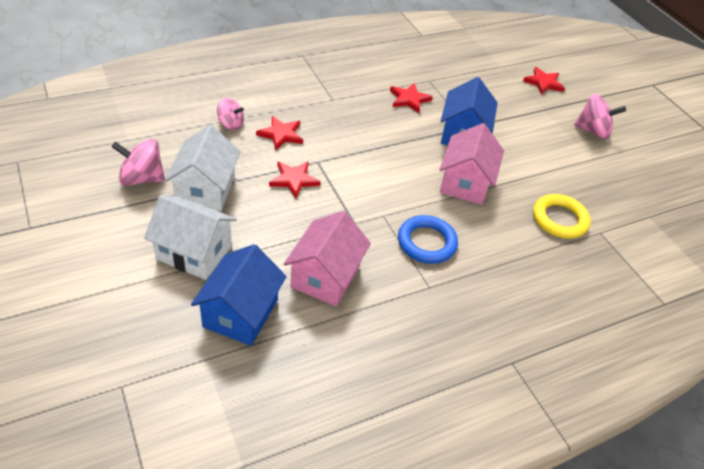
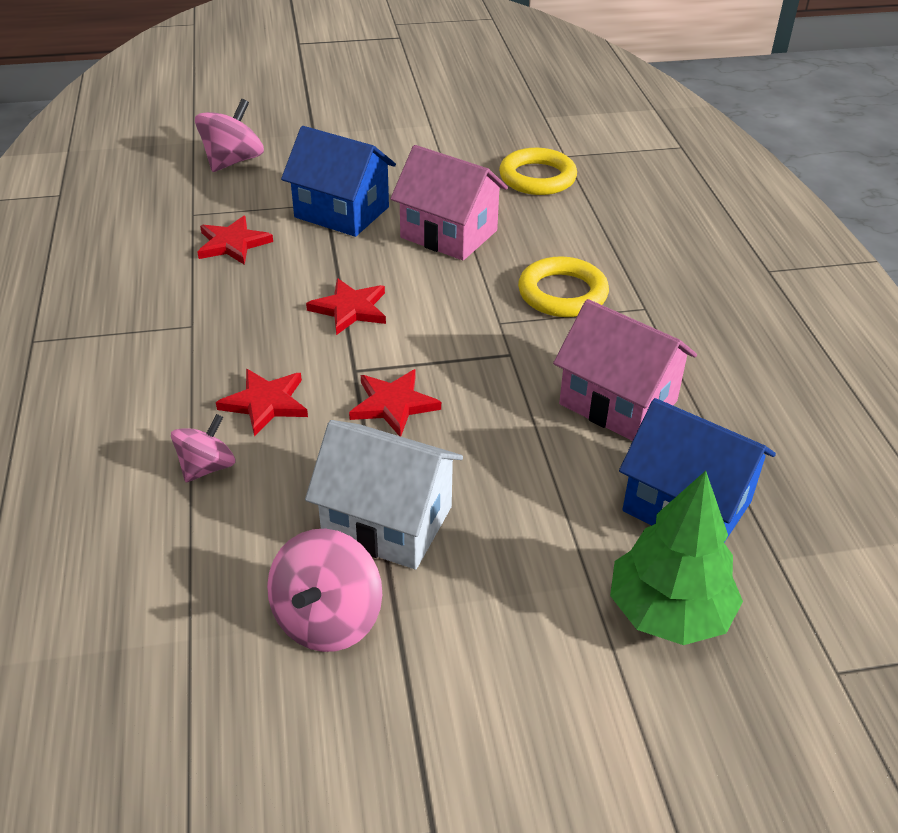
camera: 70 degrees left, 5 degrees down
white house [144,195,237,280] -> none
blue ring [398,215,458,264] -> yellow ring [518,256,609,317]
red star [523,67,565,95] -> red star moved to [306,278,386,335]
pink spinning top [574,94,626,139] -> pink spinning top moved to [195,99,264,172]
none -> green tree [610,471,743,645]

